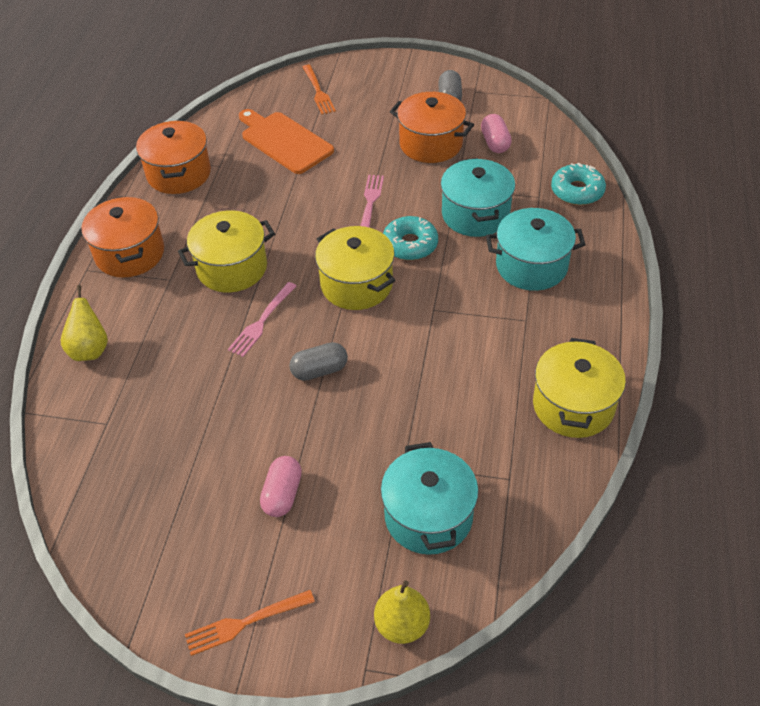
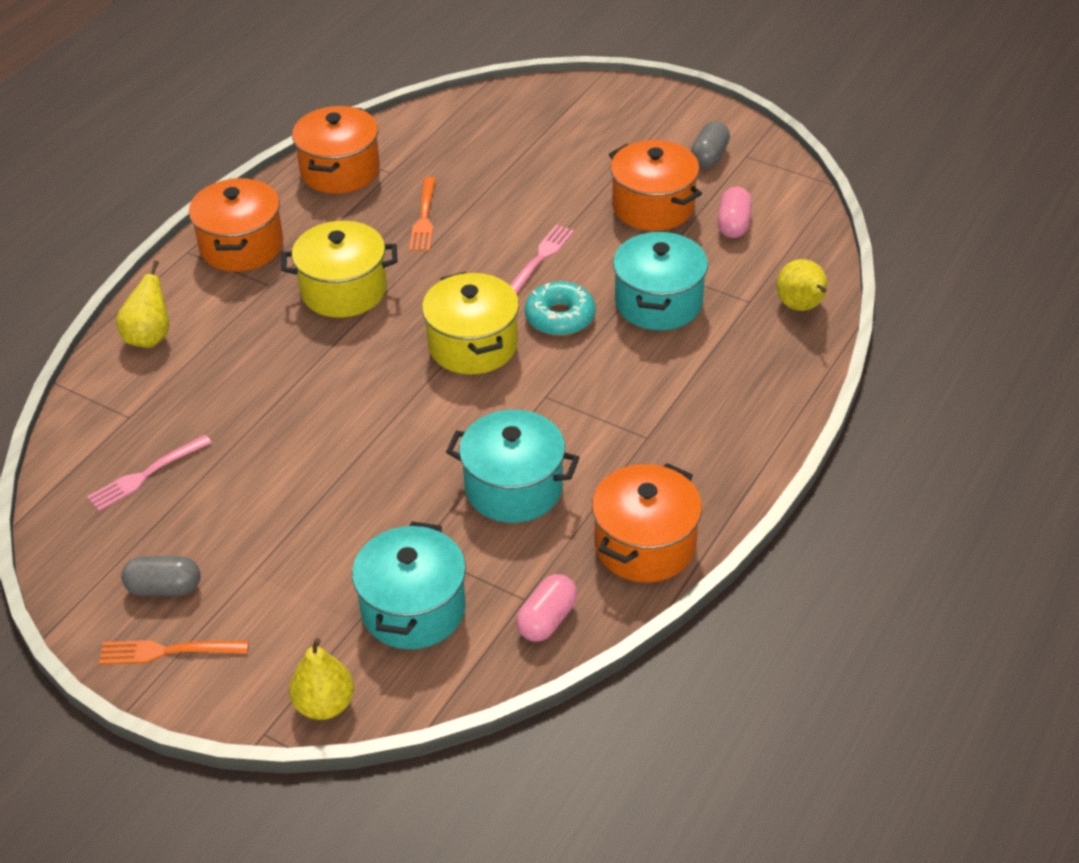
camera: 20 degrees right, 5 degrees down
pink fork [228,282,296,357] -> pink fork moved to [87,435,212,511]
orange cutting board [239,109,334,174] -> none
pink capsule [260,456,302,517] -> pink capsule moved to [516,574,577,642]
grey capsule [289,342,348,381] -> grey capsule moved to [121,556,200,596]
orange fork [303,65,336,114] -> orange fork moved to [409,177,436,251]
turquoise pot [486,208,586,291] -> turquoise pot moved to [446,410,580,523]
yellow pot [533,338,626,438] -> orange pot [592,463,702,583]
turquoise donut [551,163,606,205] -> yellow pear [777,259,828,311]

